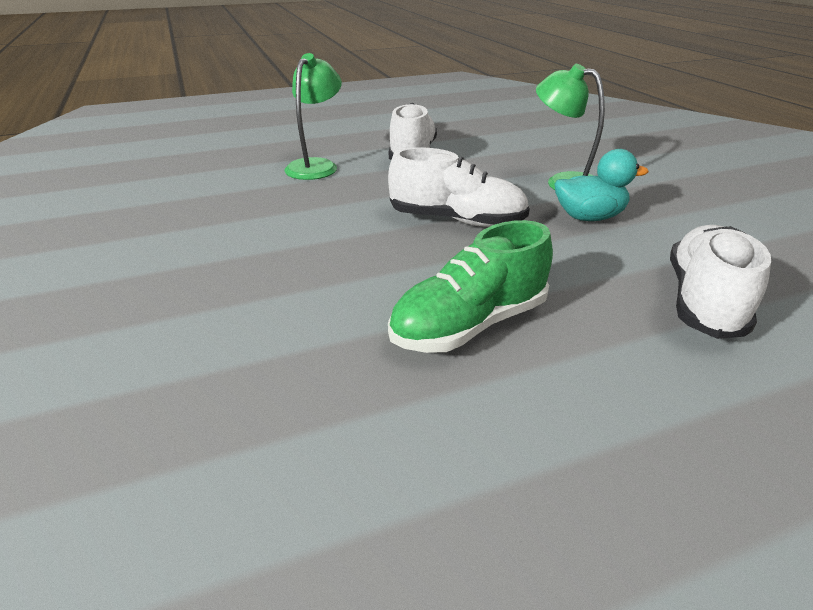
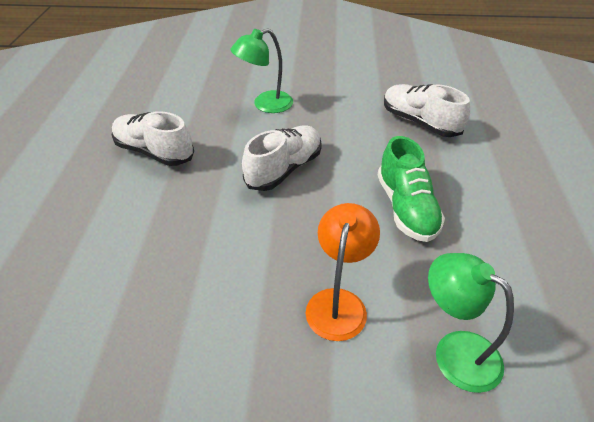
camera: 65 degrees left, 10 degrees up
green lamp [284,53,342,180] -> green lamp moved to [428,253,514,393]
turquoise duck [555,149,649,221] -> none
none -> orange lamp [305,203,380,341]

